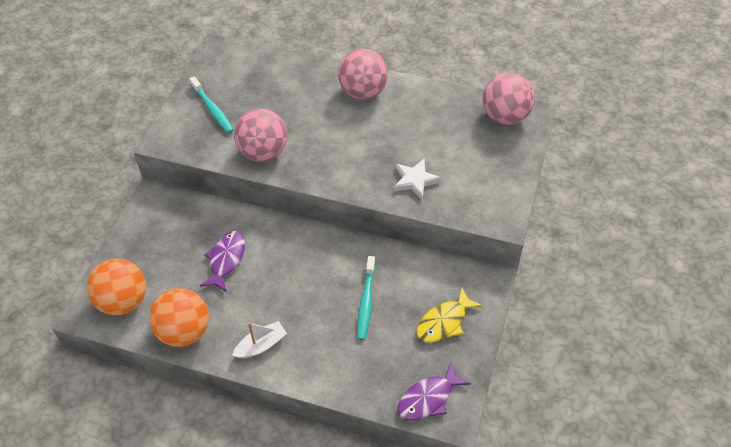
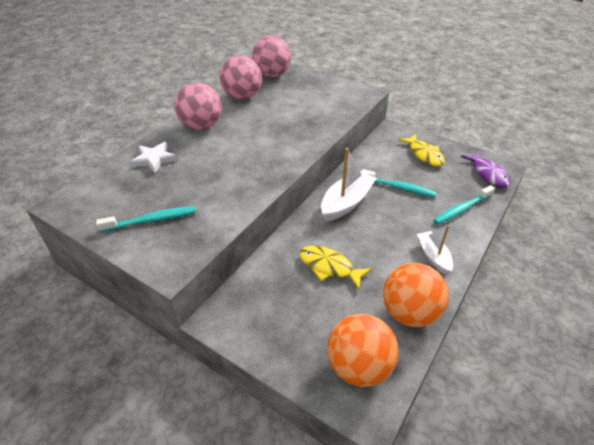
camera: 75 degrees left, 10 degrees down
purple fish [200,231,245,292] -> yellow fish [299,246,372,289]
pink ball [234,108,288,162] -> pink ball moved to [219,56,262,100]
white star [394,158,441,200] -> white star moved to [130,142,178,174]
none -> white boat [321,148,377,221]
none -> turquoise toothbrush [433,185,495,225]

